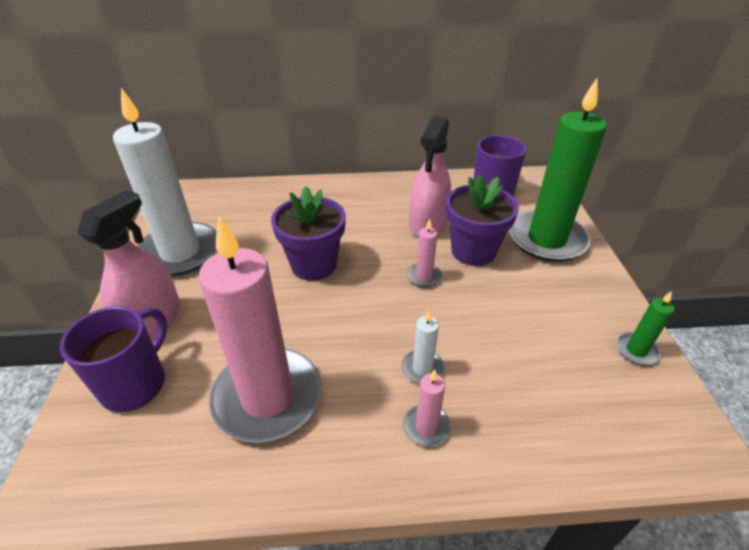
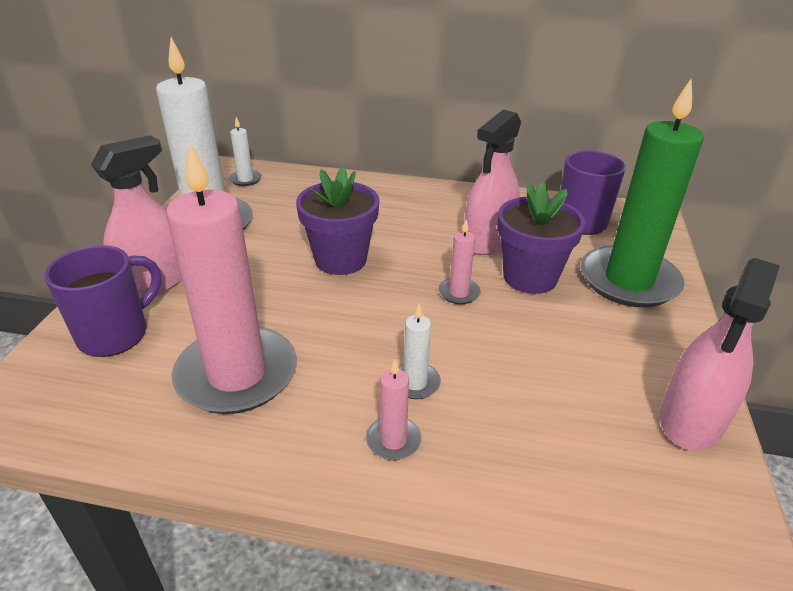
camera: 15 degrees right, 5 degrees down
green candle [616,291,675,365] -> pink spray bottle [660,258,780,451]
none -> white candle [229,117,262,186]

